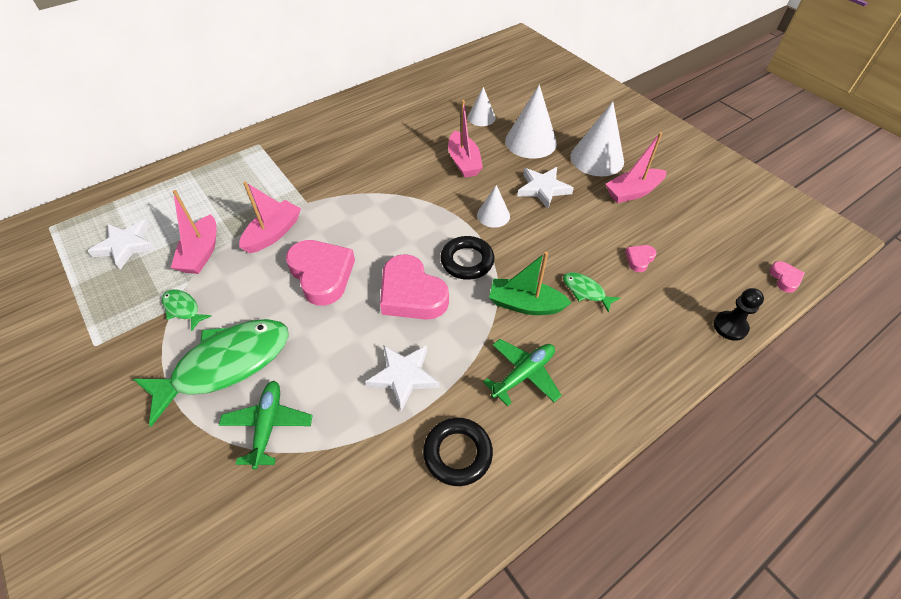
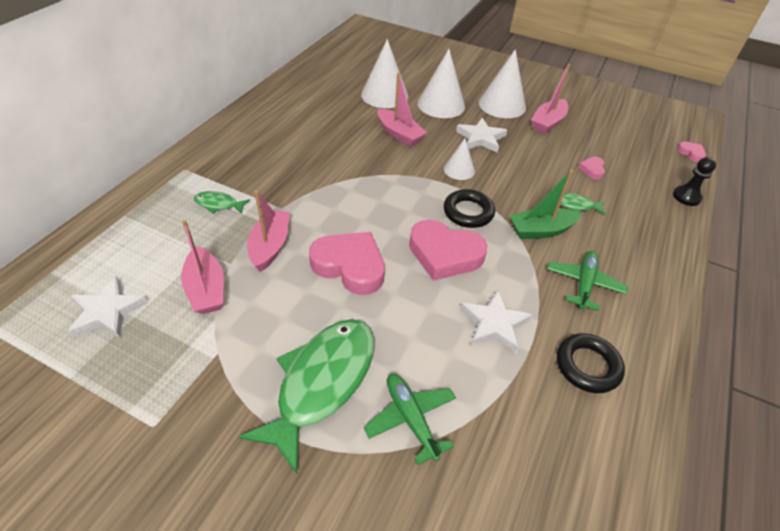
camera: 30 degrees left, 5 degrees down
green fish [162,289,211,331] -> green fish moved to [194,191,250,214]
white cone [468,87,496,126] -> white cone [361,39,408,108], size x1.76

